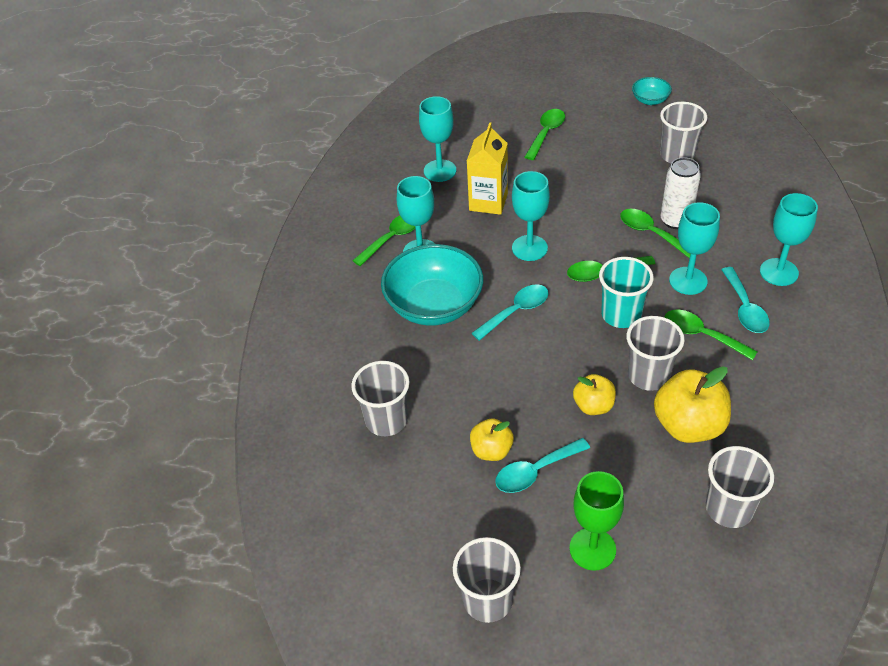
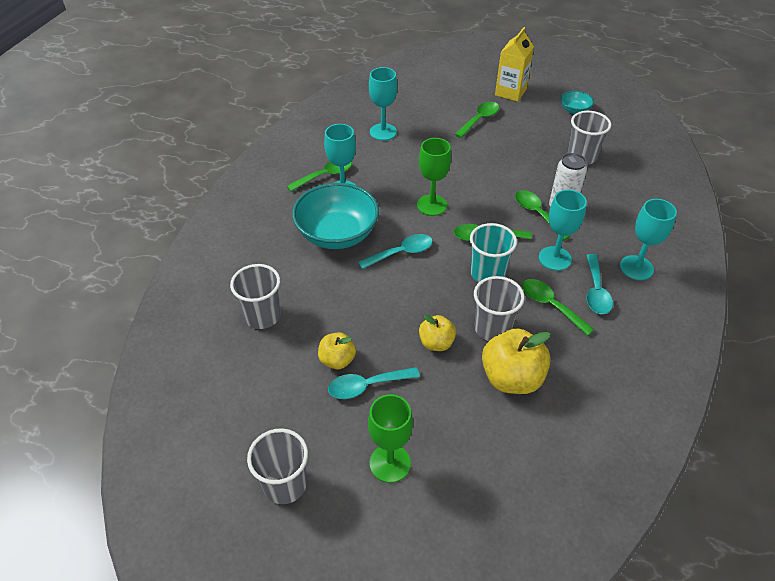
camera: 10 degrees right, 0 degrees up
yellow carton [467,122,508,215] -> yellow carton moved to [495,27,534,102]
turquoise goblet [512,171,550,261] -> green goblet [417,138,451,216]
grey cup [706,446,774,528] -> none

